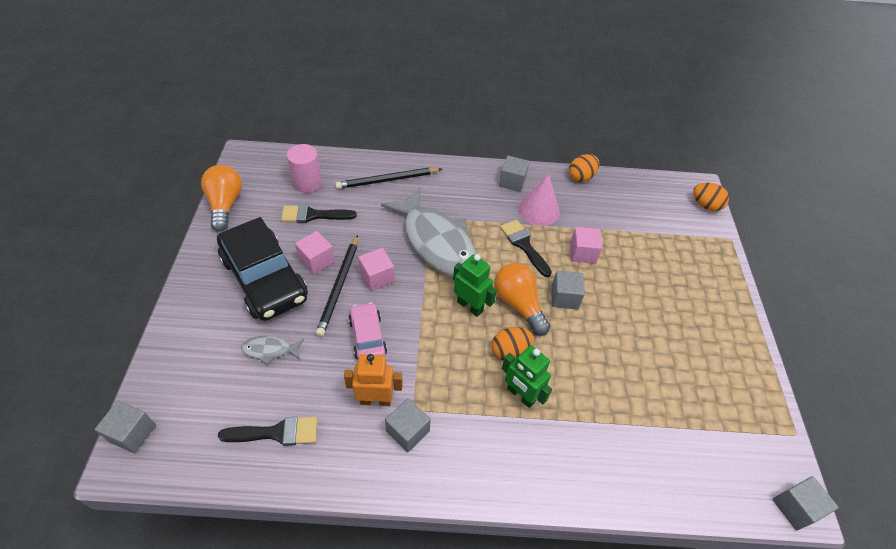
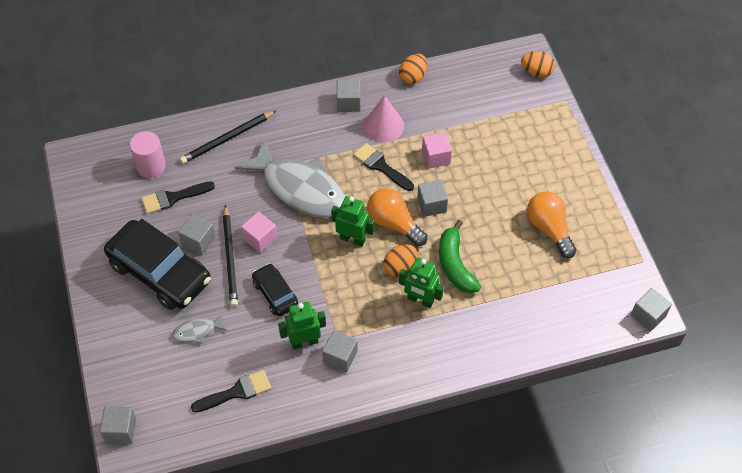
camera: 15 degrees left, 5 degrees up
orange light bulb [201,165,242,232] -> orange light bulb moved to [527,192,577,258]
pink cube [295,231,335,275] -> grey cube [178,214,215,255]
orange robot [344,354,403,406] -> green robot [278,302,326,350]
pink car [349,302,387,359] -> black car [252,263,298,316]
none -> green banana [439,220,481,293]

